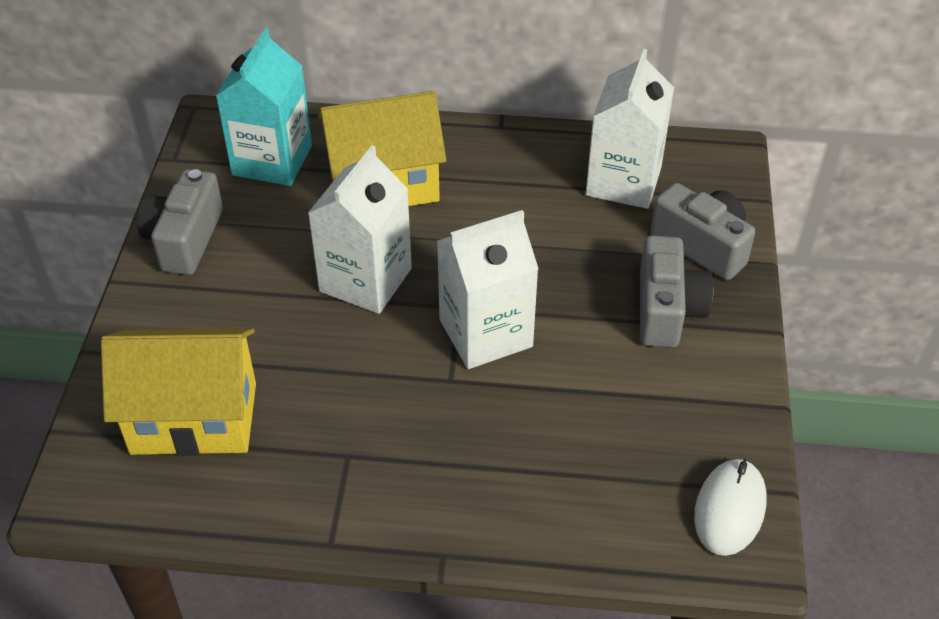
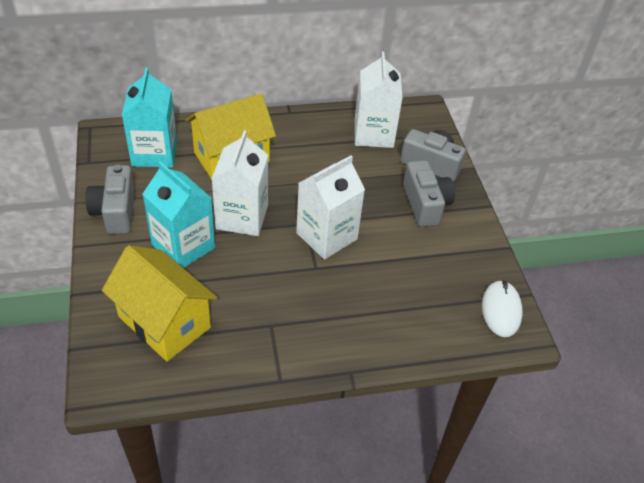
camera: 20 degrees left, 0 degrees up
yellow house [101,328,256,456] -> yellow house turned 60 degrees clockwise [102,245,217,361]
none -> turquoise carton [143,161,215,268]

